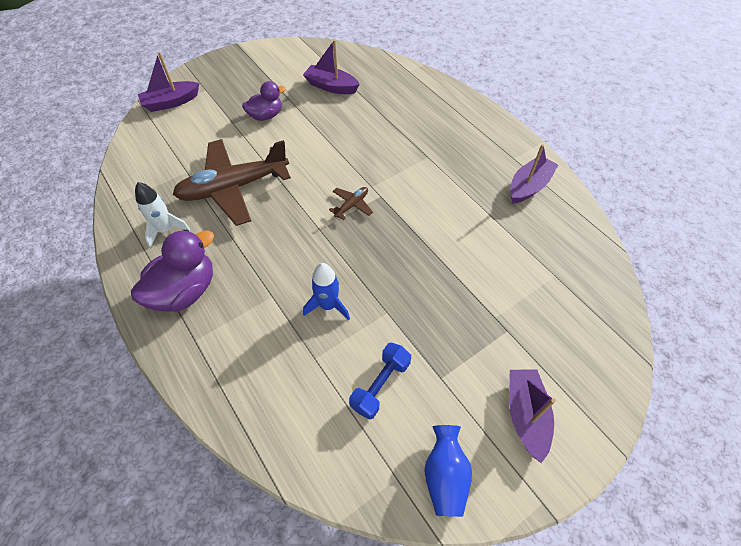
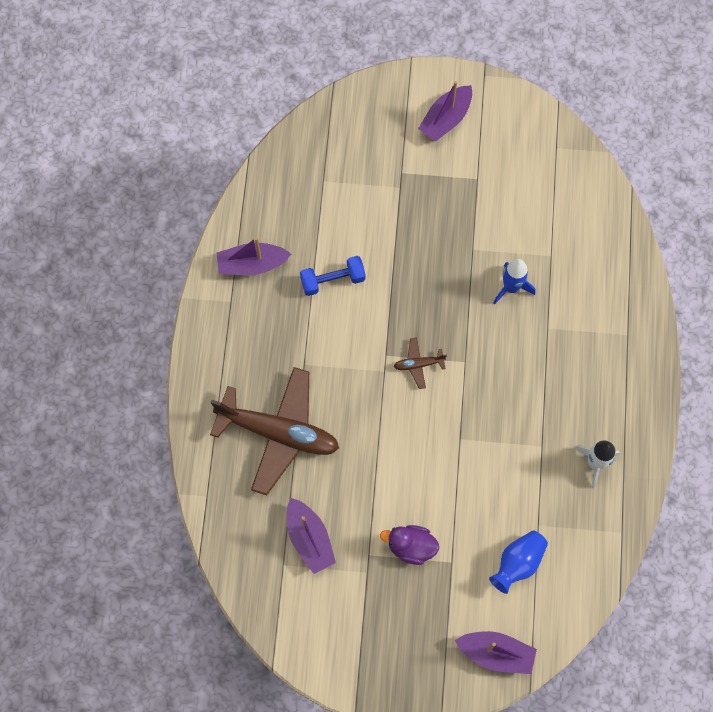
camera: 140 degrees left, 15 degrees up
purple duck [131,230,214,312] -> none
brown plane [173,139,291,226] -> brown plane moved to [210,367,339,495]
blue dumbbell [349,342,411,420] -> blue dumbbell moved to [300,256,366,296]
blue vase [424,425,472,517] -> blue vase moved to [489,531,548,594]

